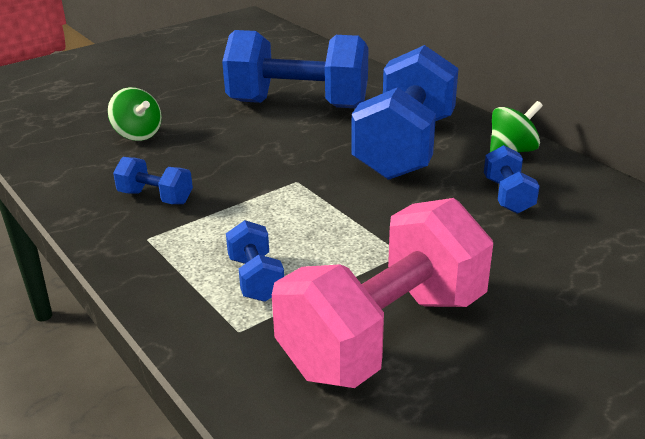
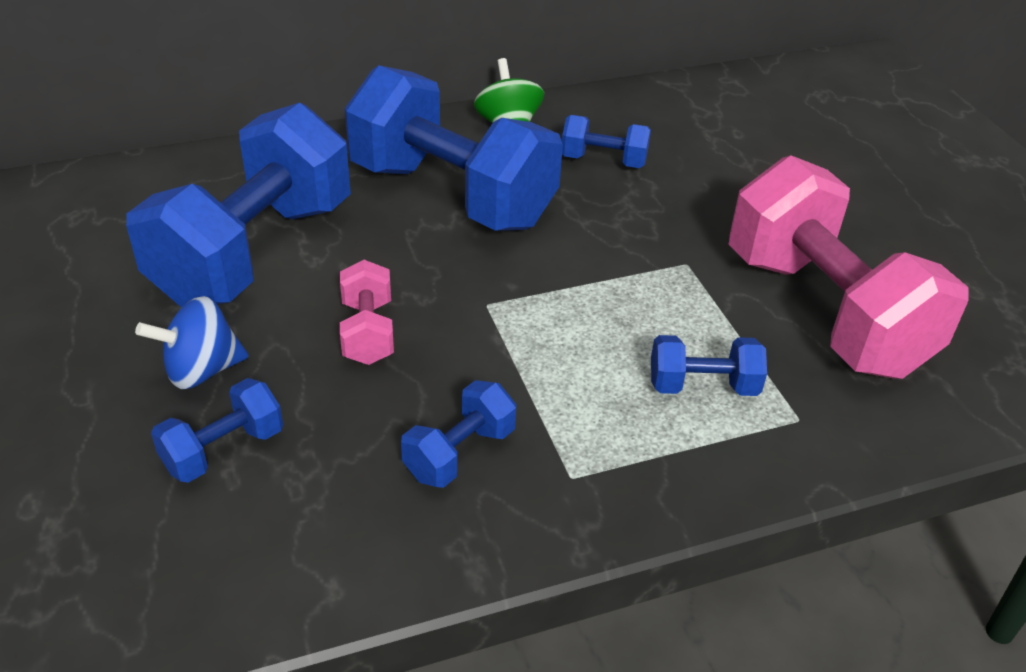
camera: 75 degrees left, 10 degrees up
green spinning top [108,87,162,141] -> blue dumbbell [151,378,283,483]
none -> blue spinning top [135,296,249,389]
none -> pink dumbbell [340,260,394,365]

